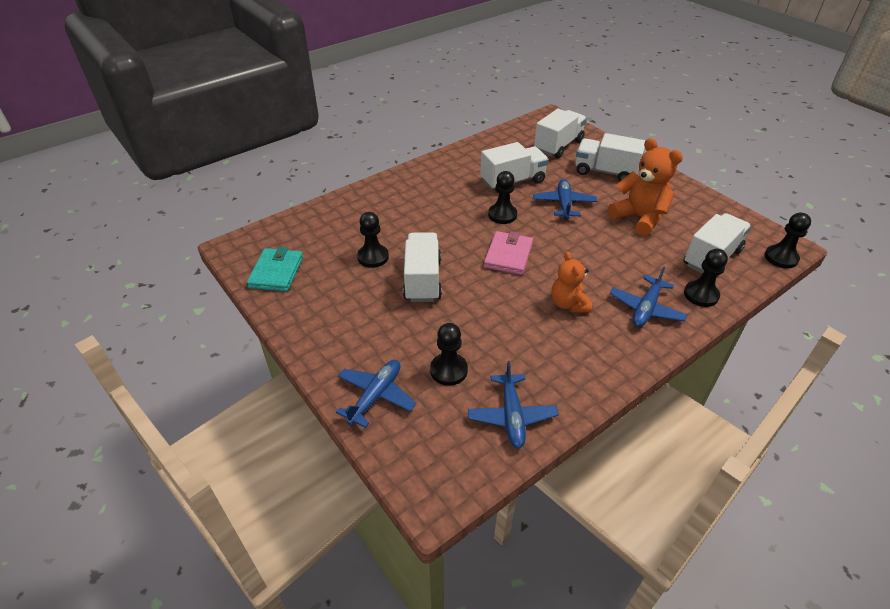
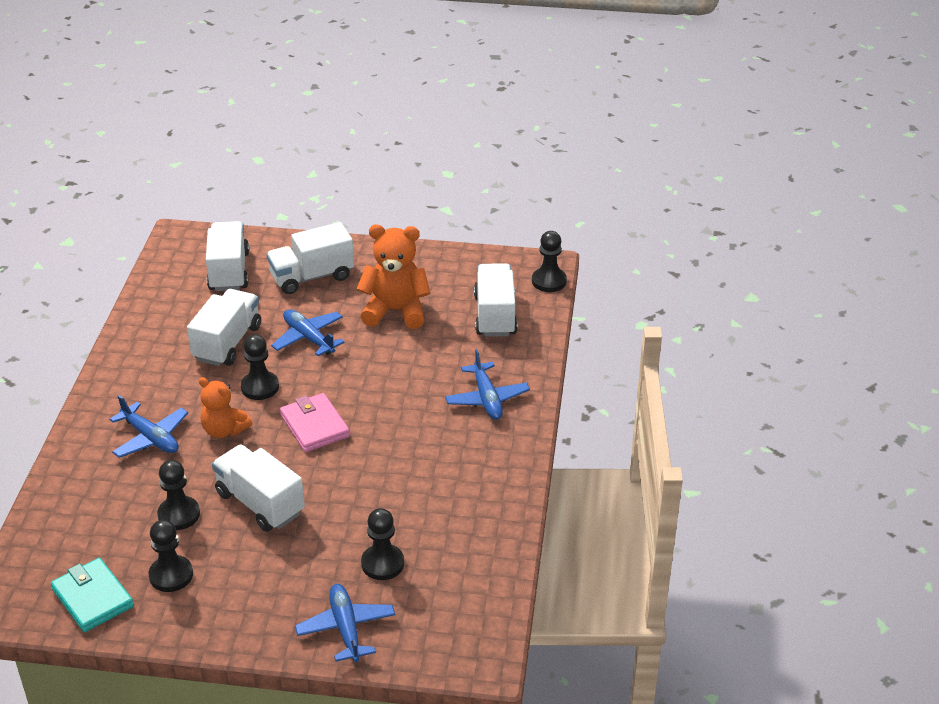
camera: 45 degrees left, 5 degrees down
blue plane [468,361,559,448] -> blue plane moved to [110,395,188,458]
orange teddy bear [551,252,592,313] -> orange teddy bear moved to [199,377,252,438]
black pawn [684,249,728,307] -> black pawn moved to [149,520,193,592]

